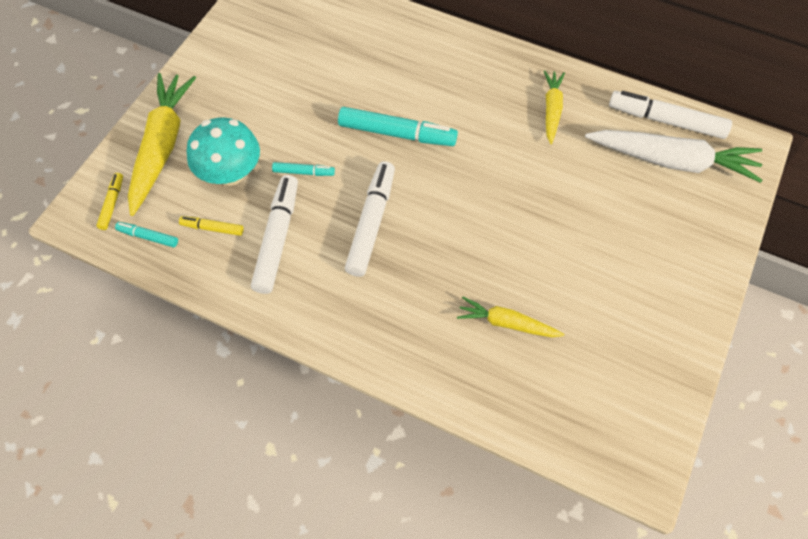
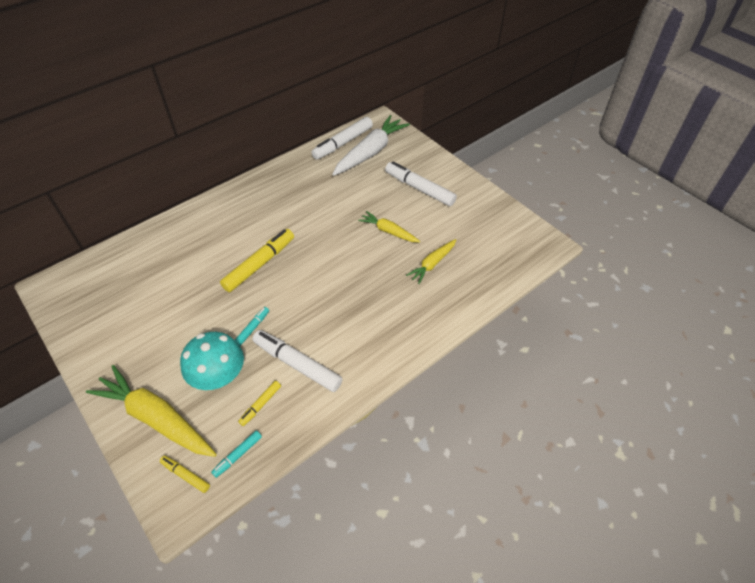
camera: 65 degrees left, 10 degrees down
turquoise marker [338,107,458,146] -> yellow marker [220,229,294,292]
white marker [345,161,395,277] -> white marker moved to [385,162,457,206]
yellow carrot [544,70,565,144] -> yellow carrot moved to [358,211,420,243]

